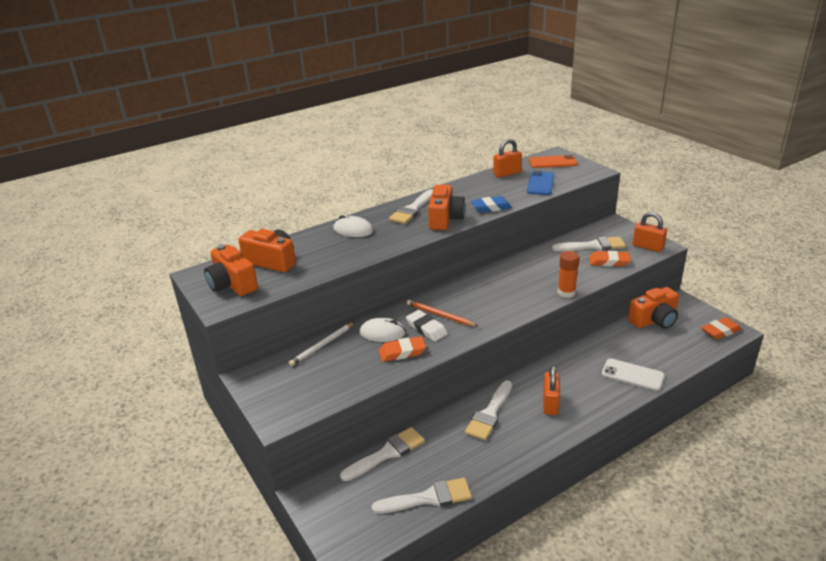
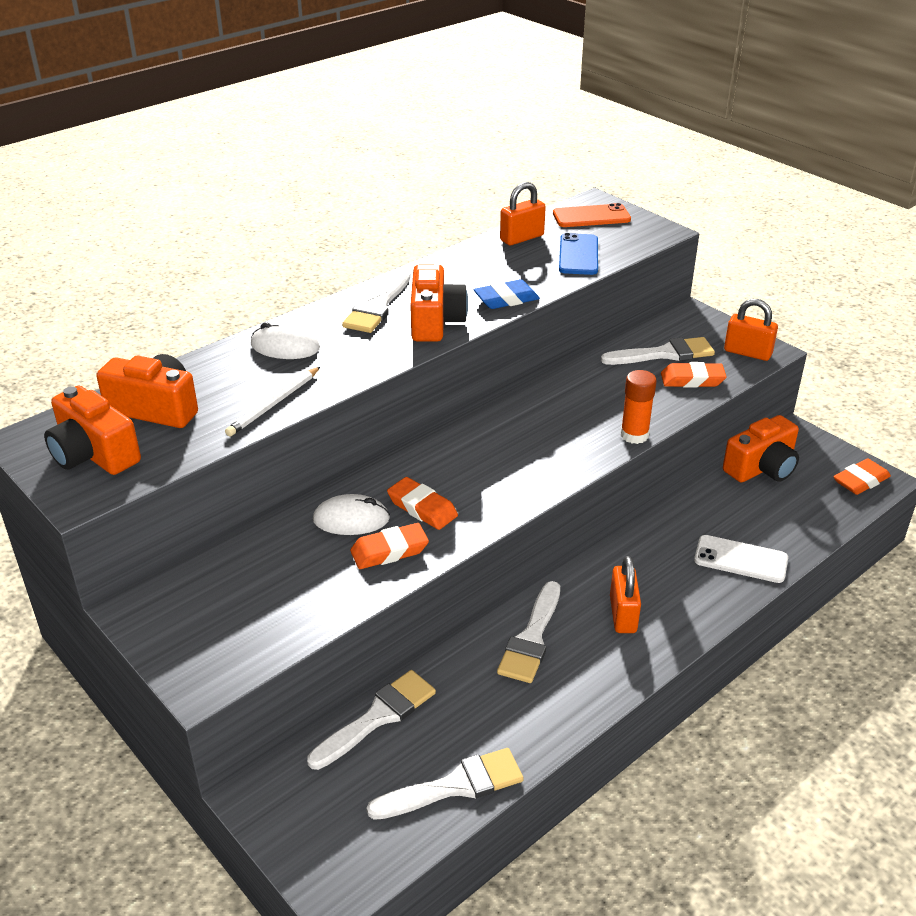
camera: 10 degrees left, 5 degrees up
white pencil [289,322,355,366] -> white pencil moved to [225,366,321,437]
white eraser [406,310,448,342] -> orange eraser [387,477,458,530]
orange pencil [407,300,478,326] -> none

